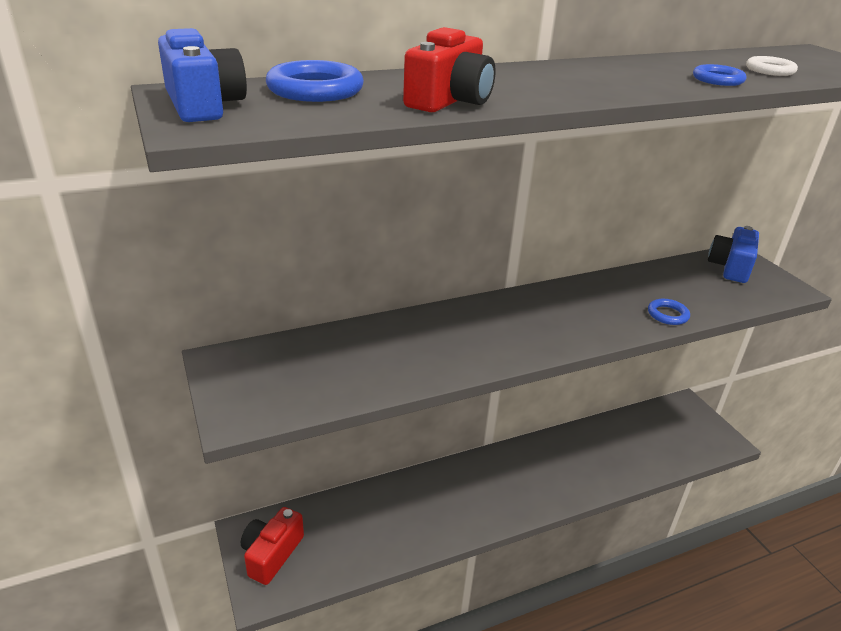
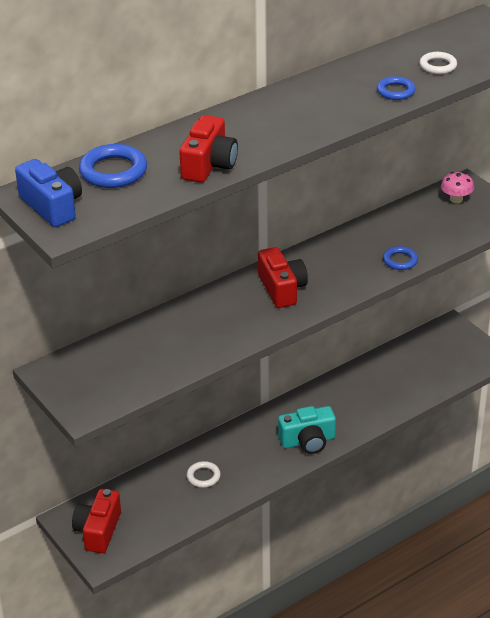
camera: 10 degrees left, 5 degrees up
blue camera [708,226,759,283] -> pink mushroom [441,172,474,203]
none -> white ring [187,461,221,488]
none -> red camera [258,247,308,308]
none -> turquoise camera [278,406,336,454]

